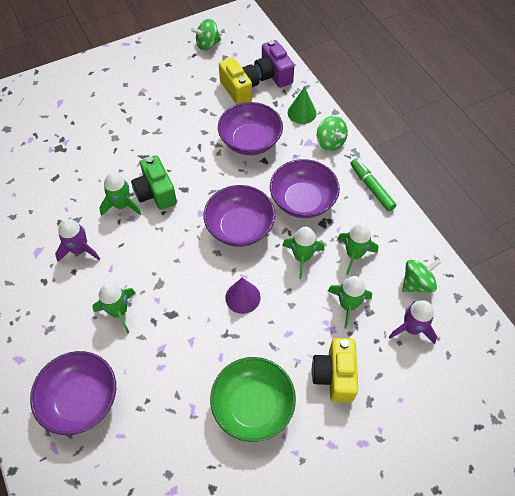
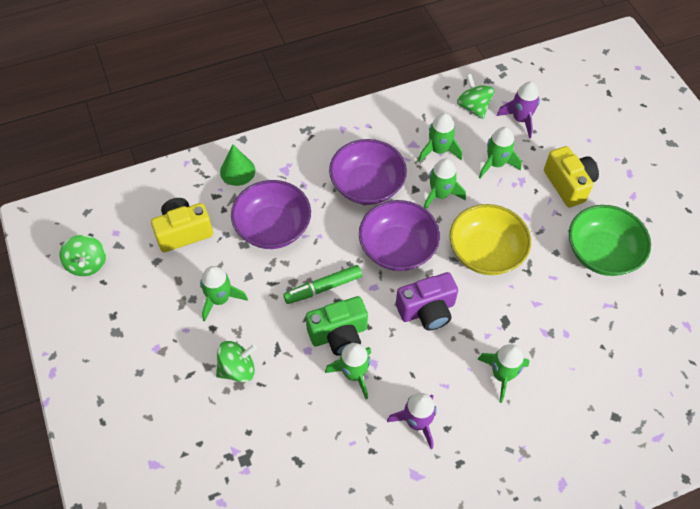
camera: 85 degrees left, 0 degrees up
purple bowl [30,351,116,435] -> none
purple cone [225,278,261,314] -> yellow bowl [449,204,531,275]
purple camera [254,40,294,88] -> purple camera moved to [396,272,458,330]
yellow camera [312,338,358,402] -> yellow camera turned 120 degrees counterclockwise [544,146,599,207]
green spinning top [317,116,348,151] -> green spinning top moved to [216,341,257,382]
green marker [351,158,396,211] -> green marker moved to [283,265,362,304]
none -> green rocket [200,266,248,321]

